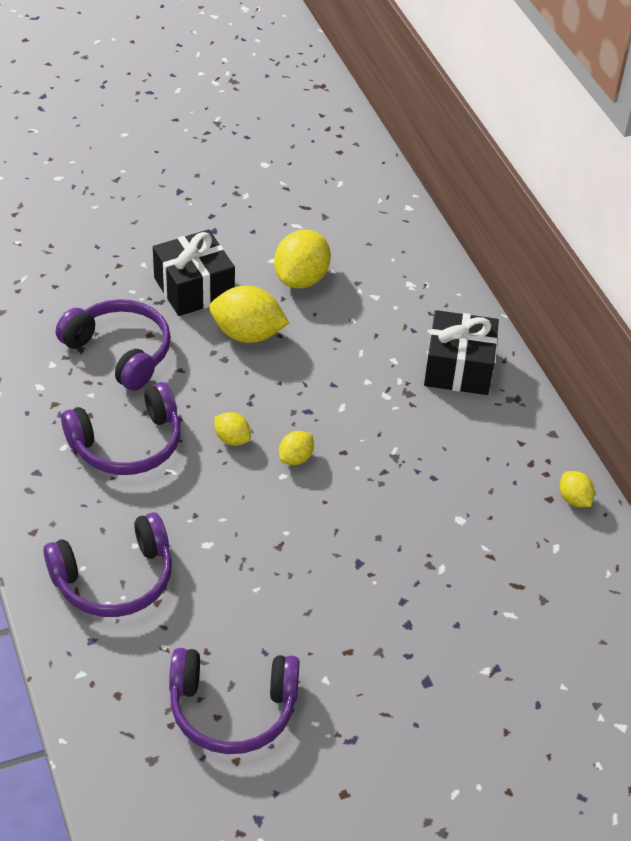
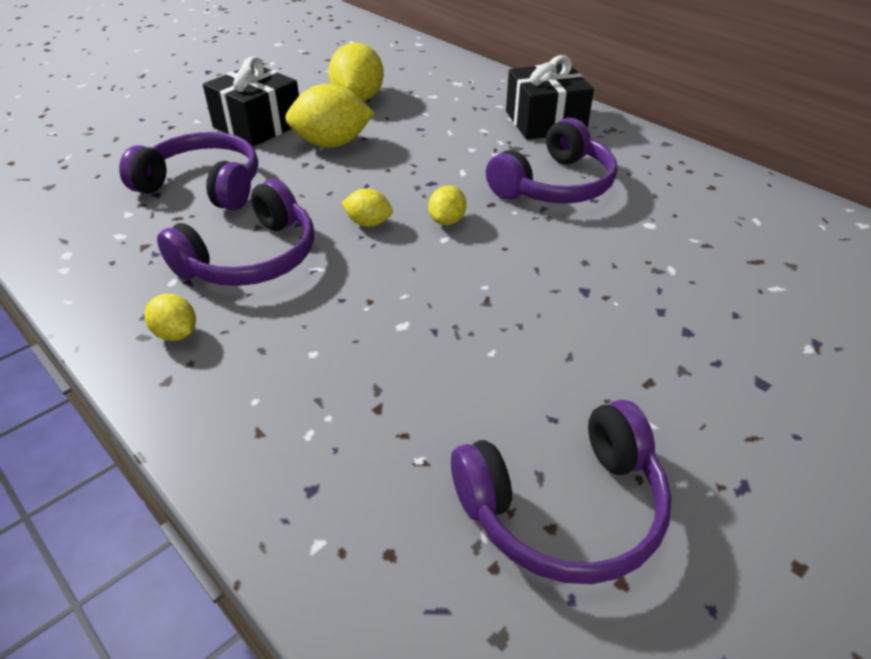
camera: 20 degrees left, 5 degrees down
purple headphones [43,512,172,617] -> purple headphones moved to [486,118,617,203]
yellow lemon [560,471,595,507] -> yellow lemon moved to [144,294,196,341]

